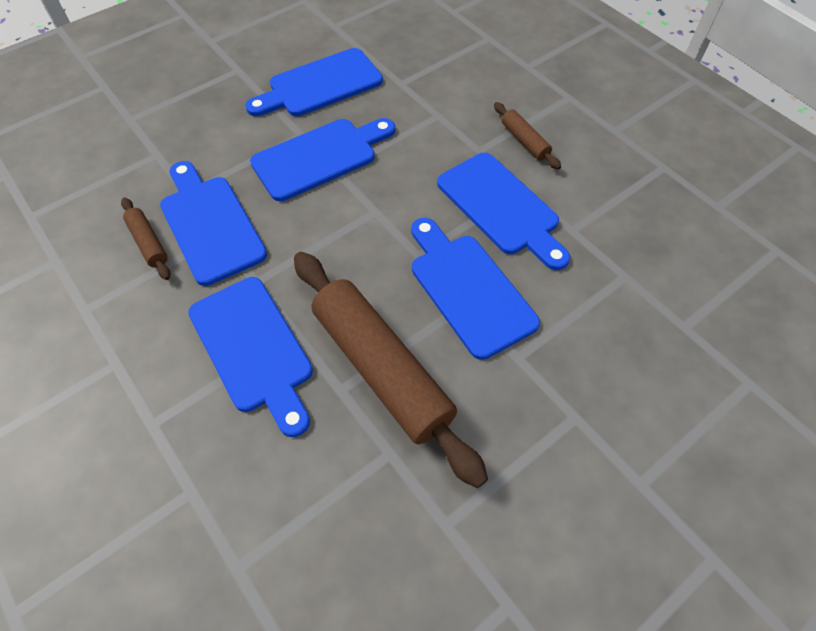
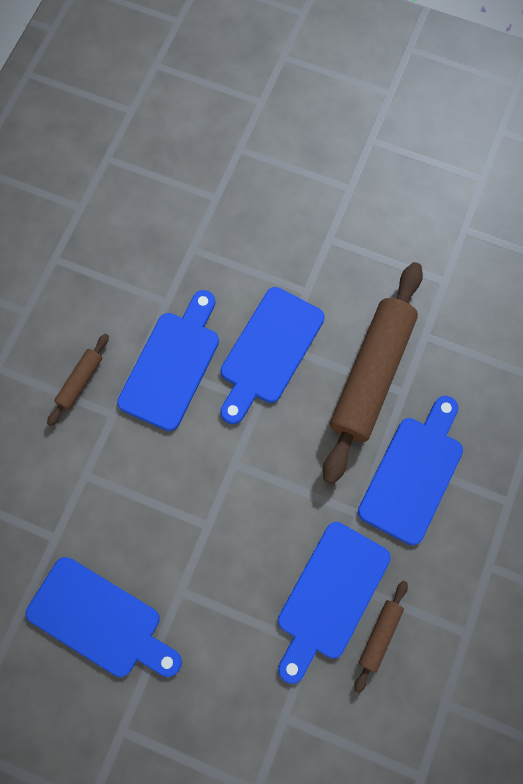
camera: 120 degrees left, 15 degrees up
blue cutting board [250,118,395,201] -> none

